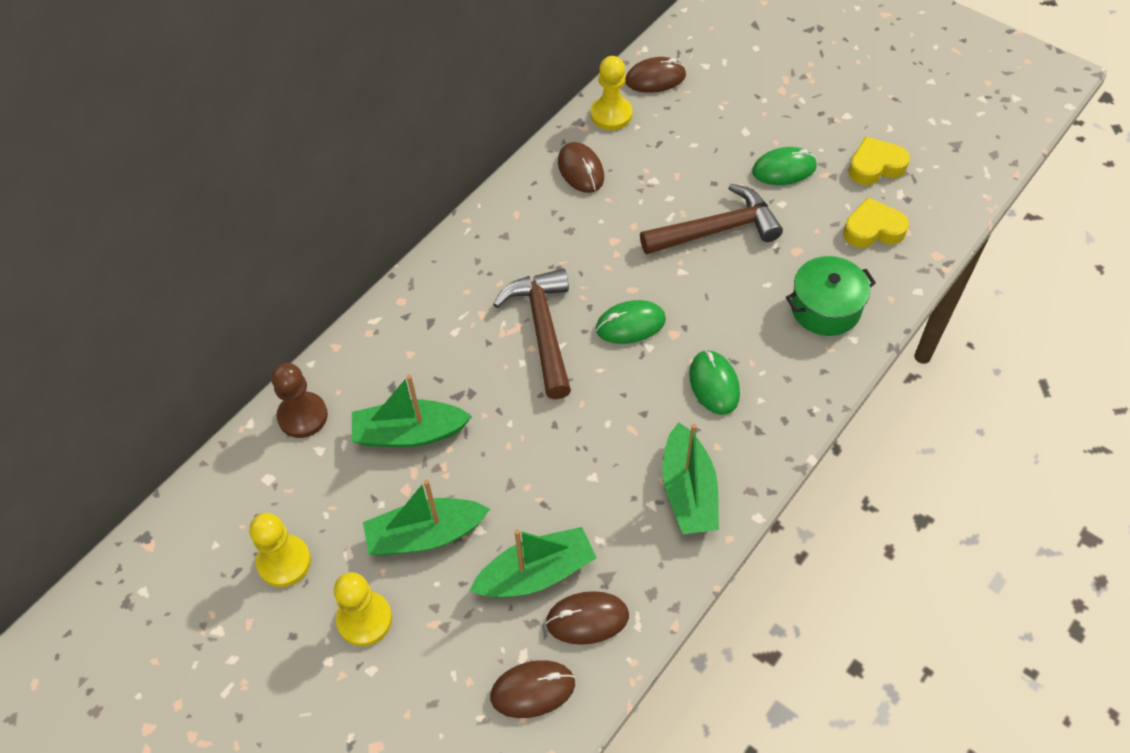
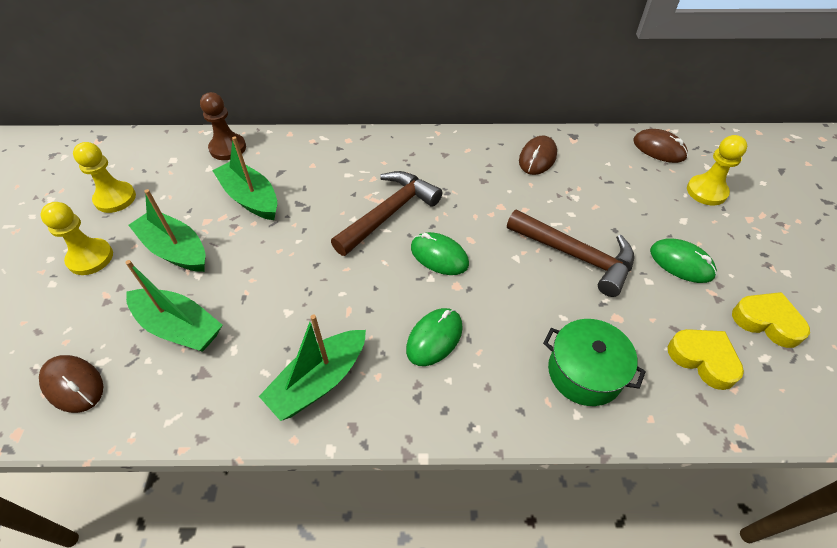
camera: 50 degrees right, 5 degrees down
brown mouse [545,591,629,645] -> none
yellow pawn [591,56,632,130] -> yellow pawn moved to [687,135,747,205]

